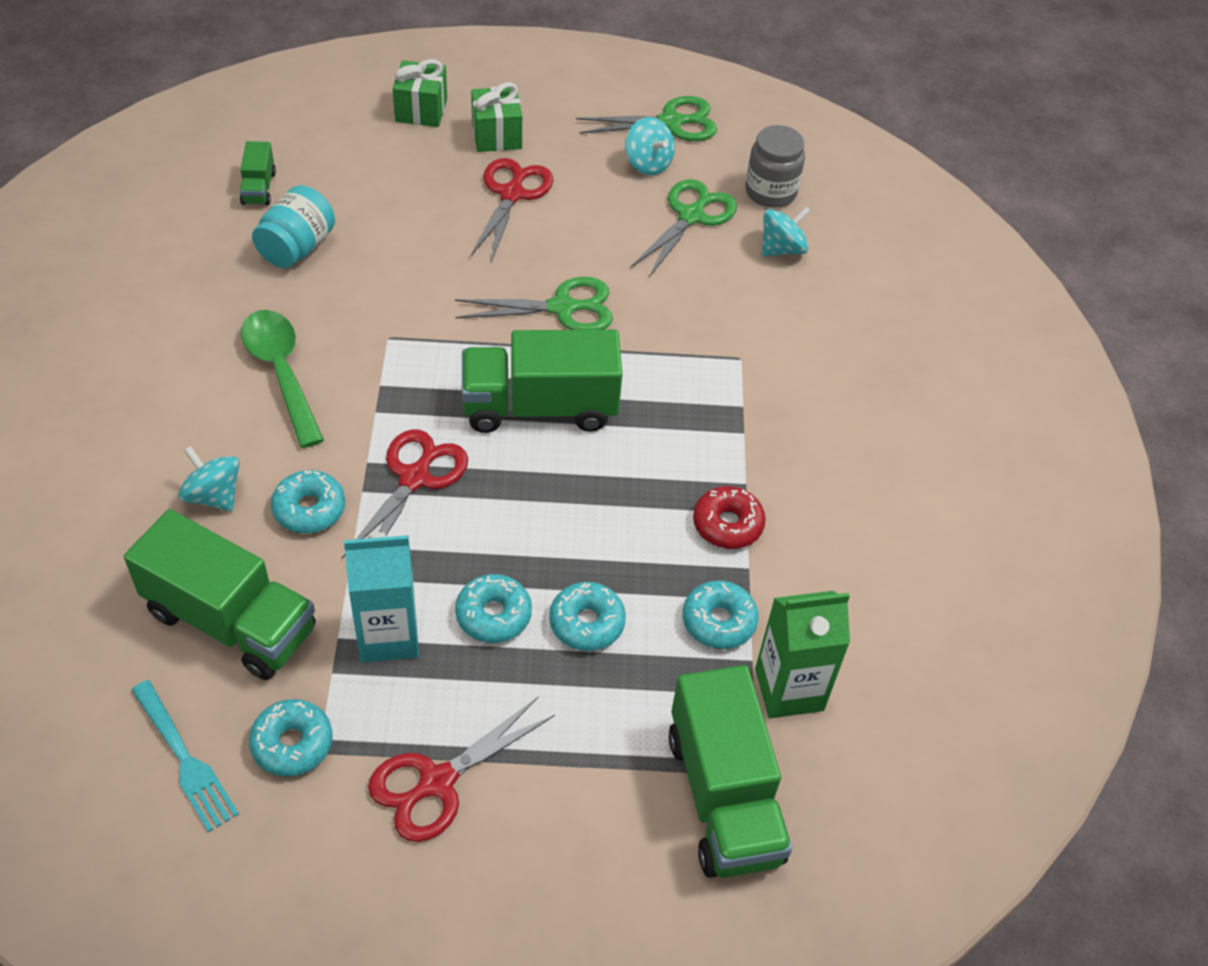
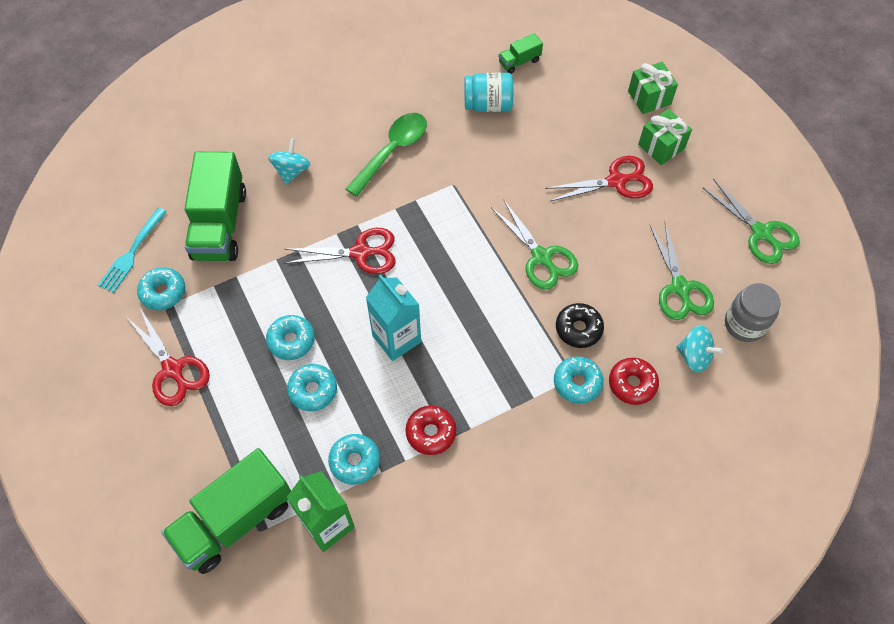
camera: 65 degrees right, 10 degrees up
turquoise donut [271,470,345,533] -> turquoise donut moved to [554,356,604,404]
turquoise carton [344,532,419,663] -> turquoise carton moved to [366,274,421,361]
red scissors [368,697,555,842] -> red scissors turned 150 degrees counterclockwise [127,308,210,406]
green truck [462,330,622,433] -> none
turquoise spinning top [625,117,675,175] -> none
green scissors [630,179,737,277] -> green scissors turned 75 degrees clockwise [649,221,714,320]
none -> black donut [556,303,604,348]
none -> red donut [609,358,659,405]

